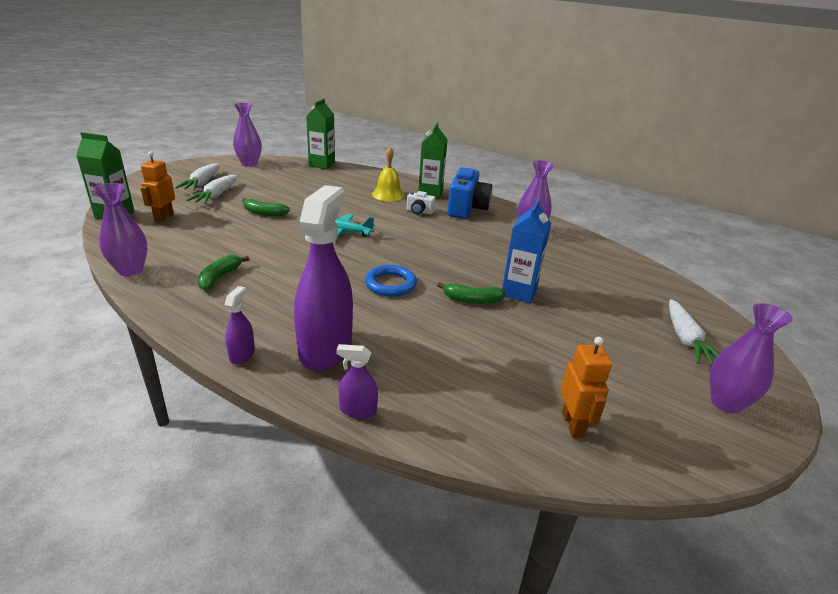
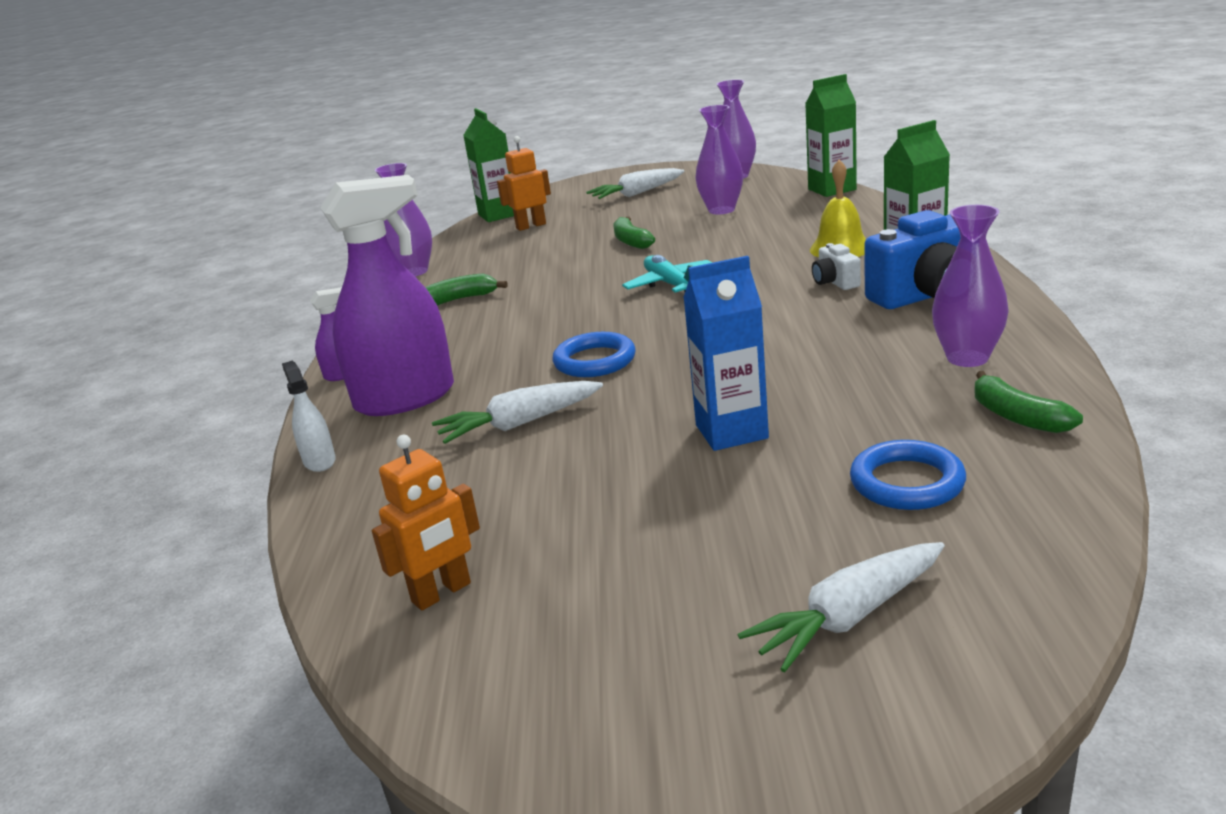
camera: 60 degrees right, 5 degrees down
white carrot [187,175,238,204] -> white carrot moved to [432,381,603,444]
purple spray bottle [336,344,378,419] -> white spray bottle [282,361,336,472]
green banana [437,282,505,304] -> green banana moved to [974,371,1083,433]
purple vase [710,303,793,414] -> purple vase moved to [695,105,743,215]
none -> blue ring [850,440,966,510]

